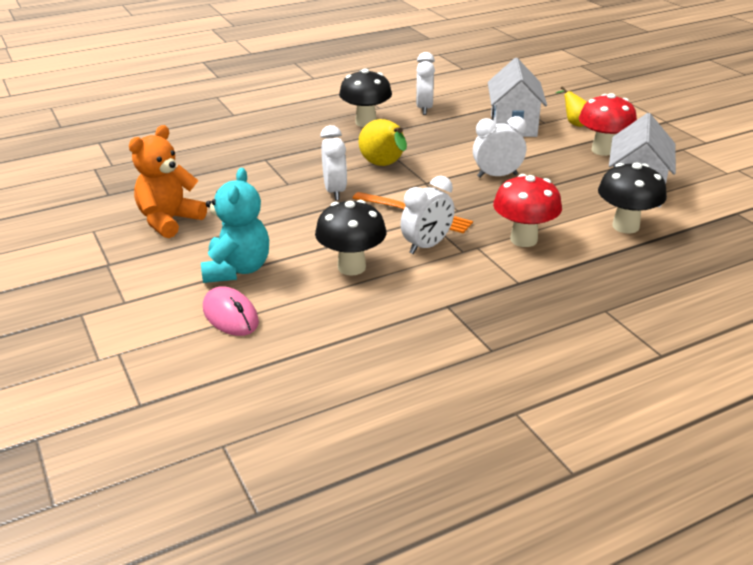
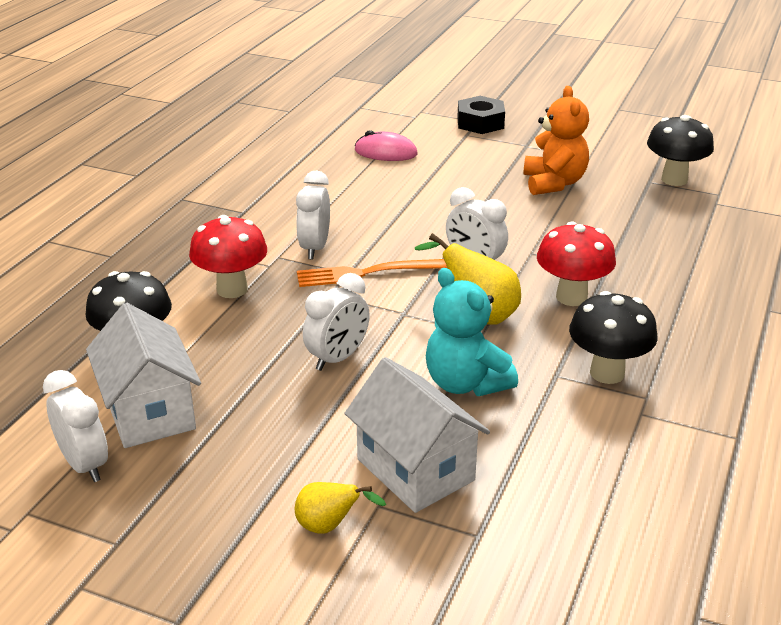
camera: 140 degrees right, 0 degrees up
turquoise teddy bear [201,168,269,283] -> turquoise teddy bear moved to [426,268,518,396]
black mushroom [315,200,386,276] -> black mushroom moved to [647,115,714,186]
white clock [416,52,435,115] -> white clock moved to [43,370,108,482]
red mushroom [579,93,637,156] -> red mushroom moved to [537,221,616,306]
none -> black nut [457,96,505,134]

